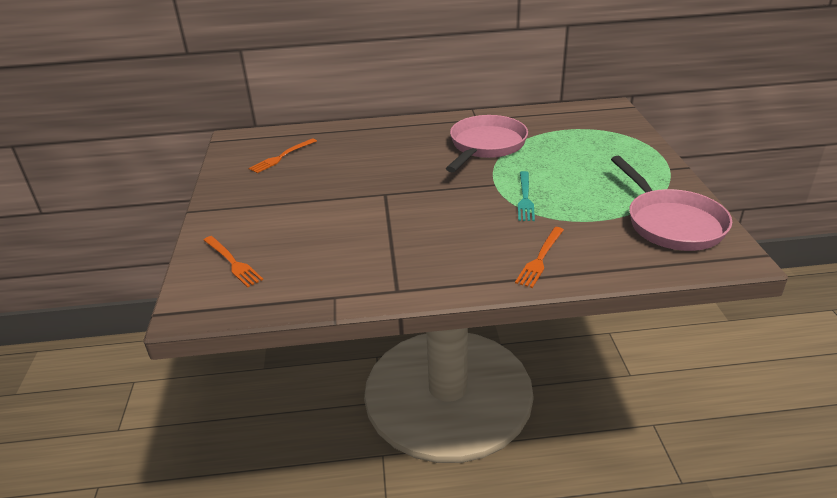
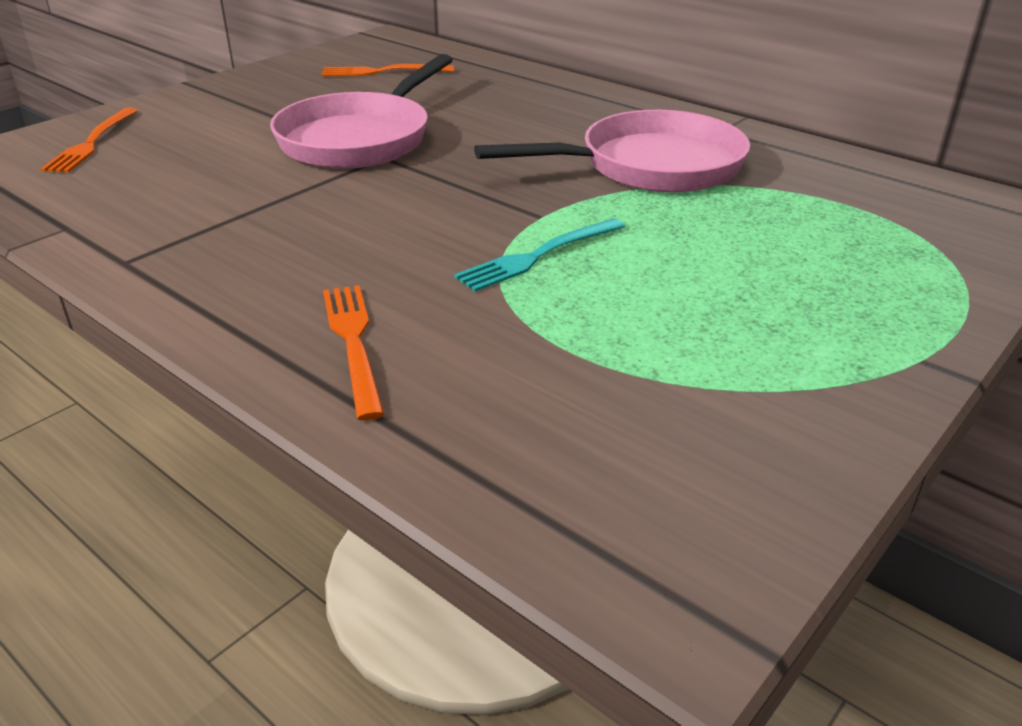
camera: 45 degrees right, 0 degrees up
orange fork [515,227,564,288] -> orange fork turned 90 degrees clockwise [323,285,384,420]
pink pan [611,156,732,251] -> pink pan moved to [270,54,453,169]

